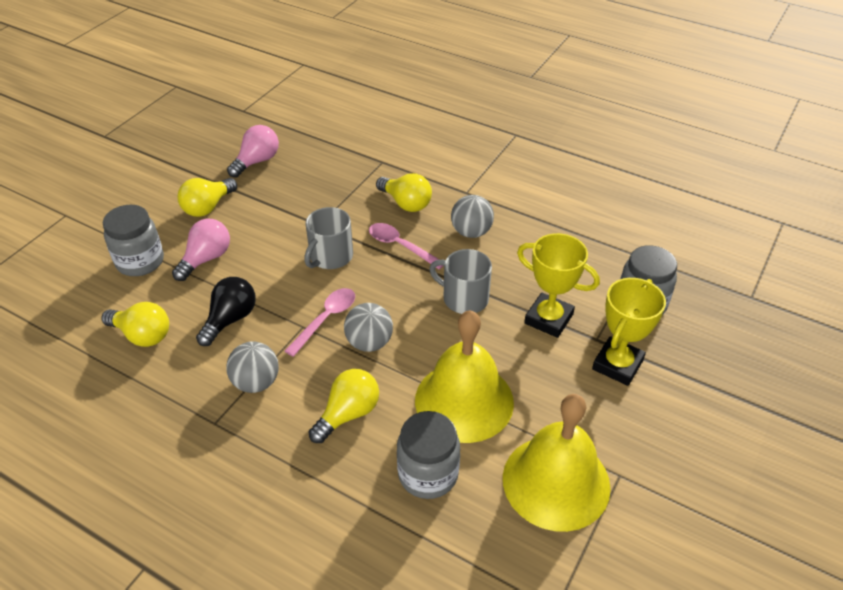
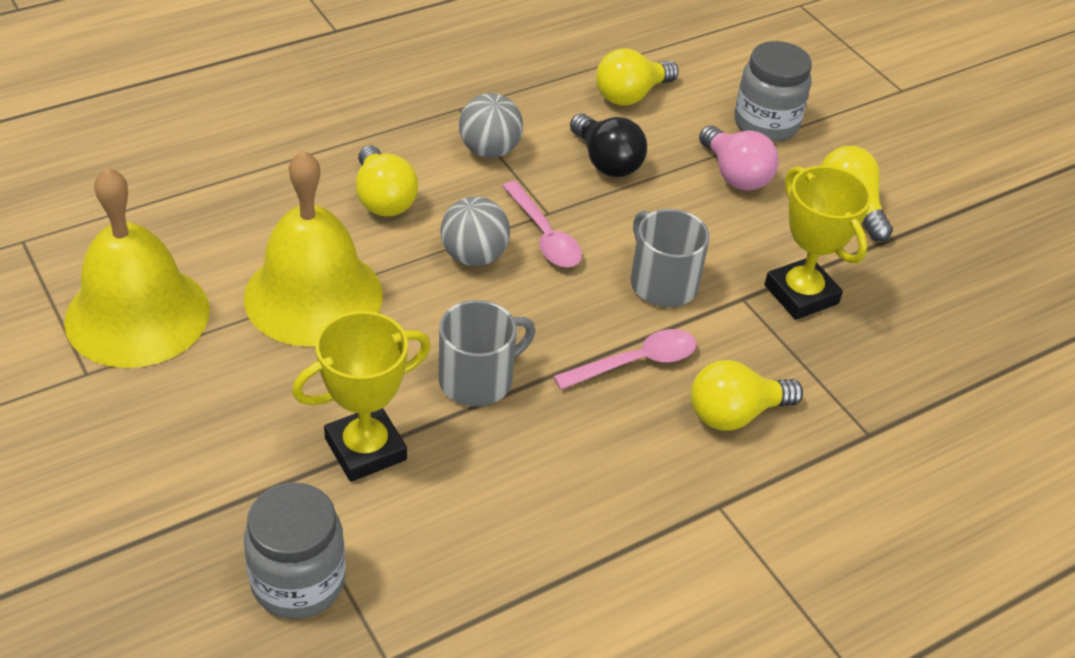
camera: 115 degrees right, 0 degrees up
pink light bulb [227,125,279,178] -> none
grey jar [397,411,460,499] -> none
grey ball [451,195,494,238] -> none
yellow trophy [592,278,666,386] -> yellow trophy moved to [765,166,871,320]

